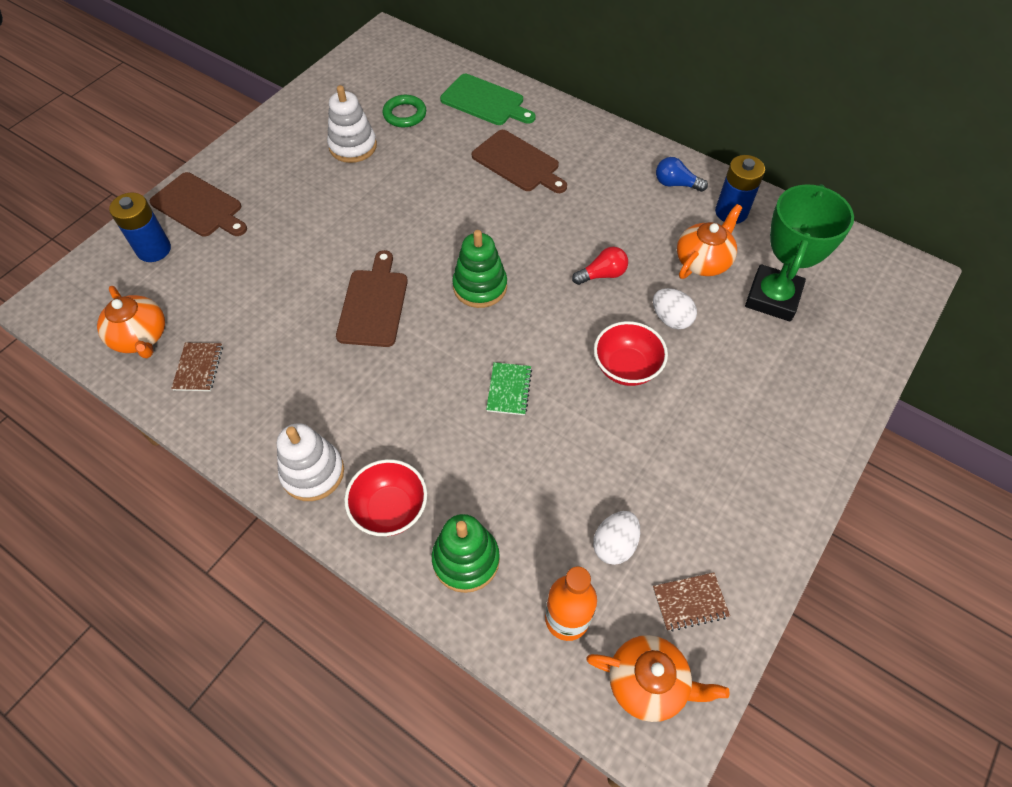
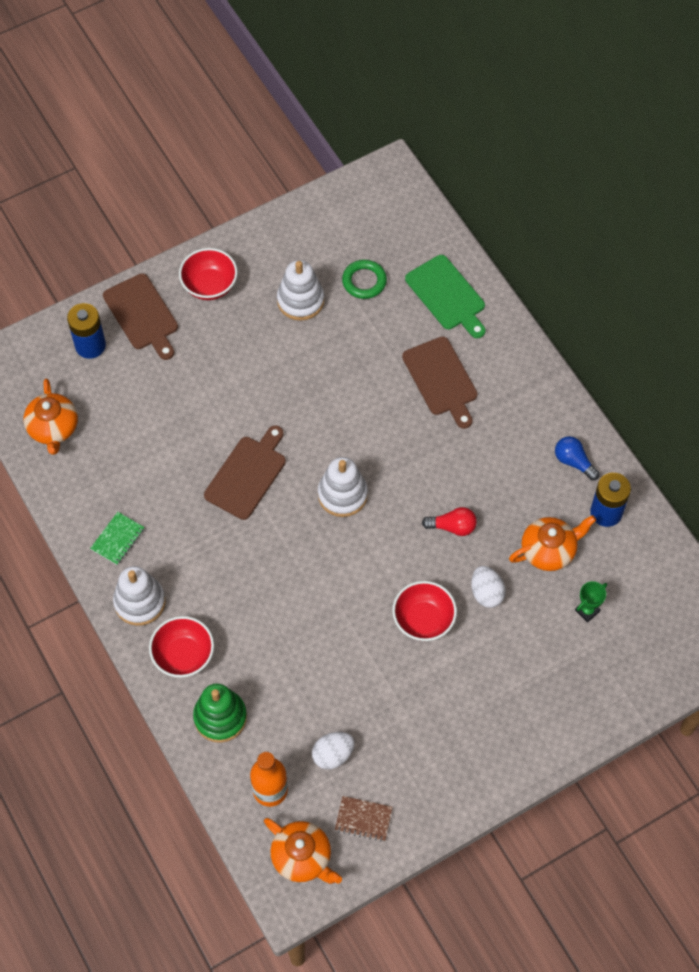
camera: 25 degrees right, 5 degrees up
brown notebook [171,343,223,391] -> none
green stacking toy [452,230,507,308] -> white stacking toy [318,457,368,517]
green notebook [486,362,532,415] -> green notebook moved to [90,512,145,565]
green trophy [745,184,854,322] -> green trophy [575,581,607,623], size x0.41
none -> red bowl [179,248,238,300]

